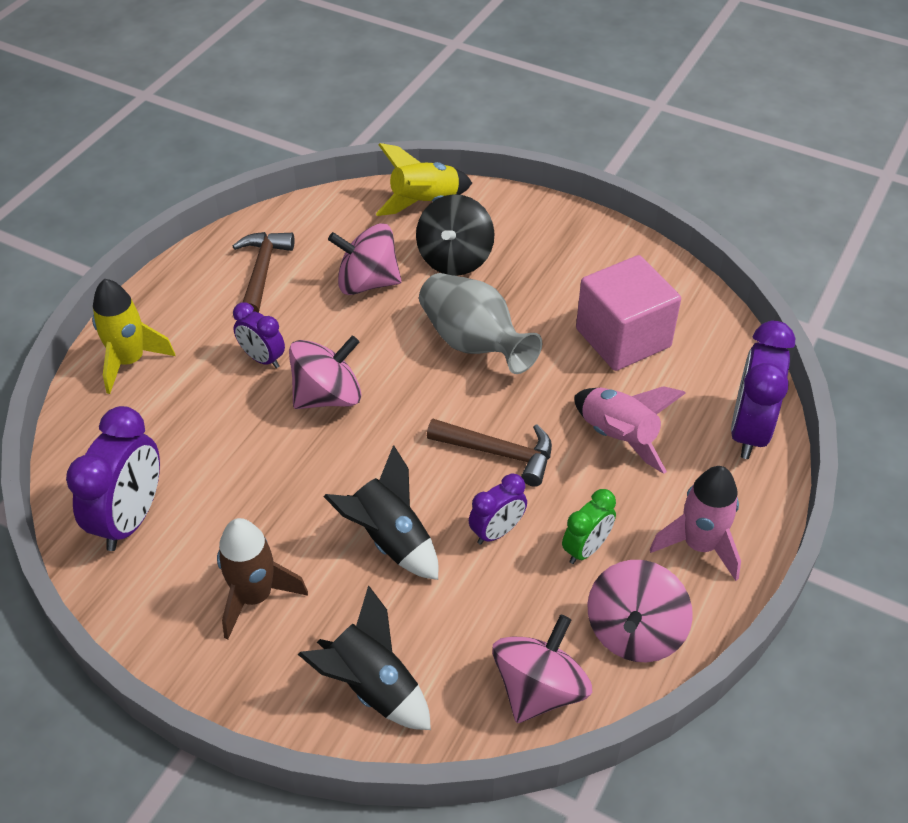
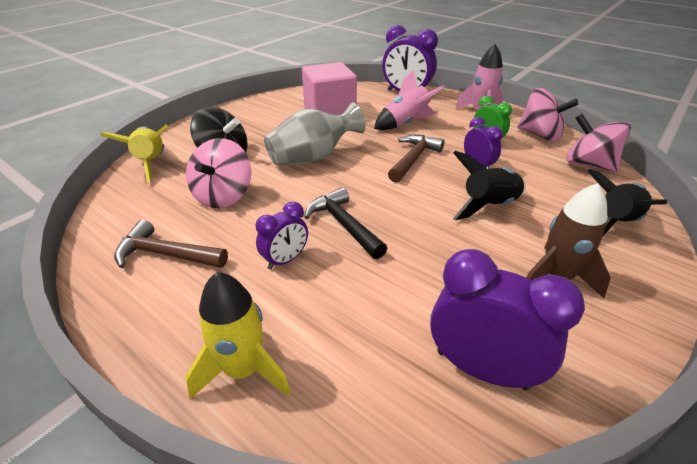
camera: 80 degrees left, 10 degrees down
pink spinning top [289,336,361,409] -> black hammer [304,187,387,259]

